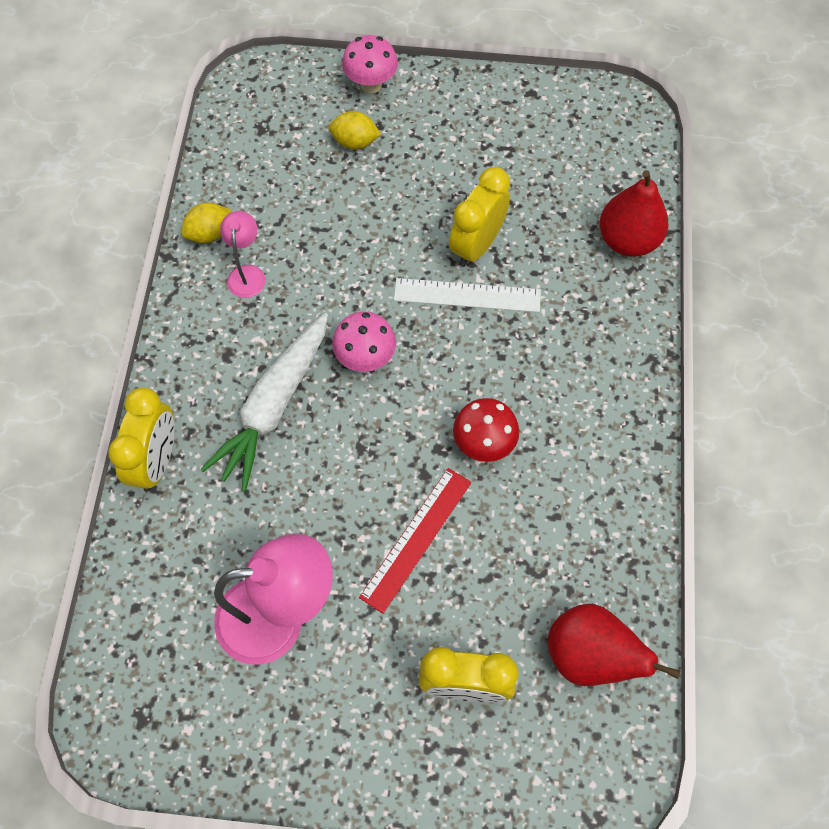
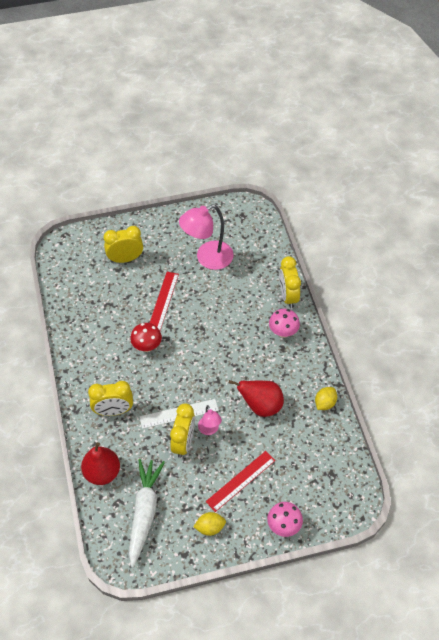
camera: 160 degrees right, 10 degrees down
white carrot [201,313,328,492] -> white carrot moved to [129,459,165,567]
pink lamp [220,211,265,298] -> pink lamp moved to [198,405,222,435]
yellow lemon [329,111,381,150] -> yellow lemon moved to [193,512,226,536]
pink mushroom [332,312,396,372] -> pink mushroom moved to [269,309,300,338]
red pear [548,604,680,686] -> red pear moved to [229,380,284,417]
none -> yellow clock [88,381,133,416]
none -> red ruler [206,451,276,512]

